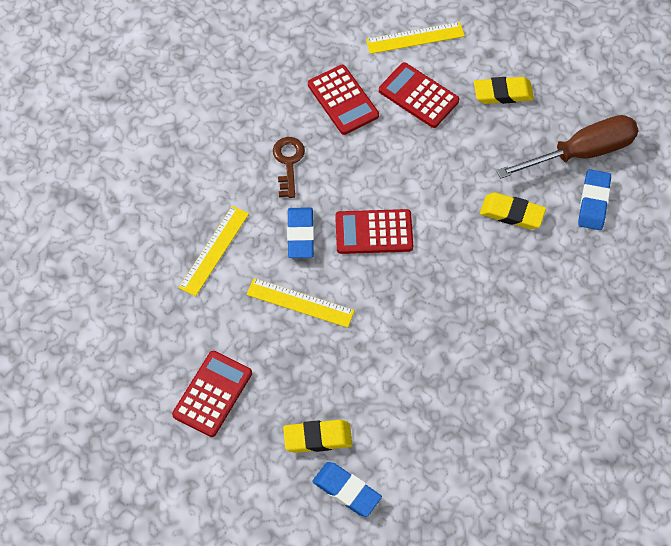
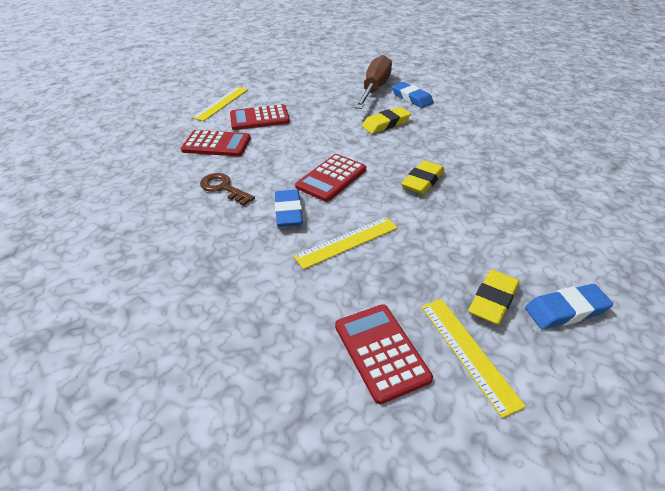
camera: 50 degrees left, 20 degrees down
yellow ruler [179,206,249,297] -> yellow ruler moved to [421,299,526,418]
blue eraser [287,207,314,258] -> blue eraser turned 45 degrees clockwise [275,189,303,227]
yellow eraser [474,77,534,104] -> yellow eraser moved to [401,160,445,194]

